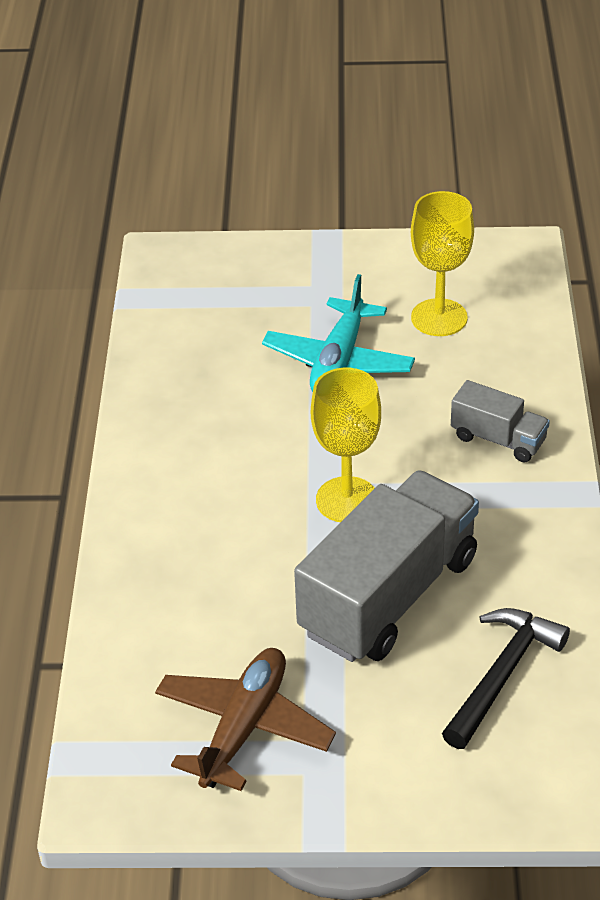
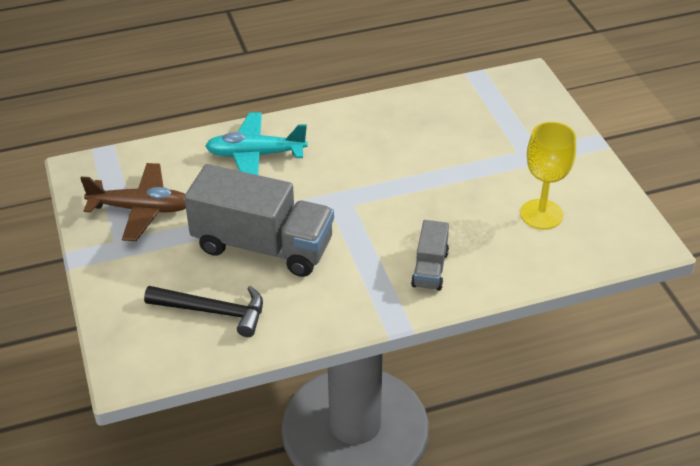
camera: 70 degrees right, 0 degrees up
turquoise plane [262,274,415,392] -> turquoise plane moved to [205,112,308,175]
yellow goblet [311,368,381,522] -> none

